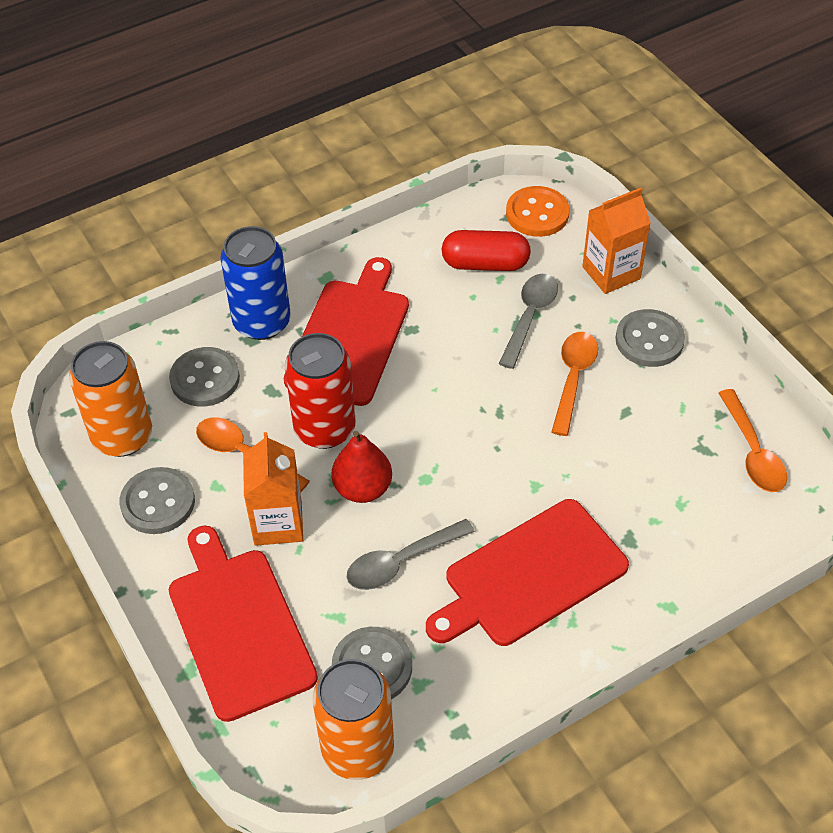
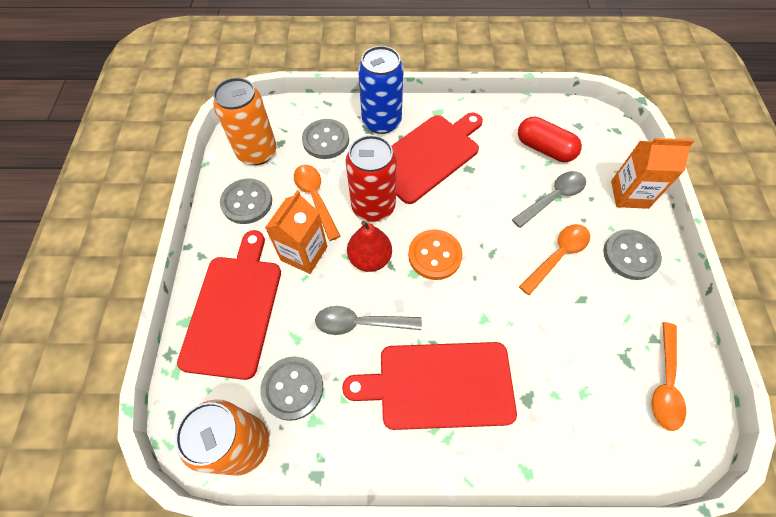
camera: 30 degrees right, 10 degrees up
orange button [506,186,569,237] -> orange button moved to [408,229,463,280]

